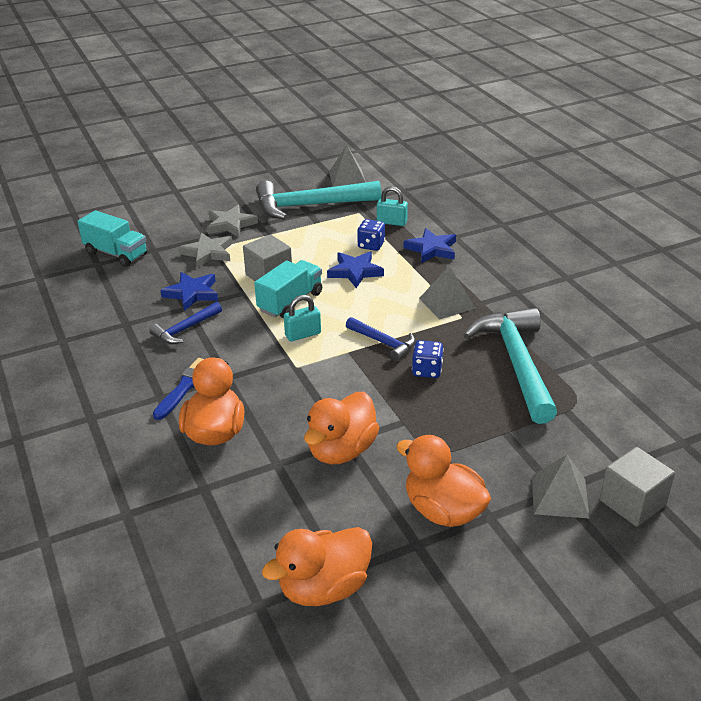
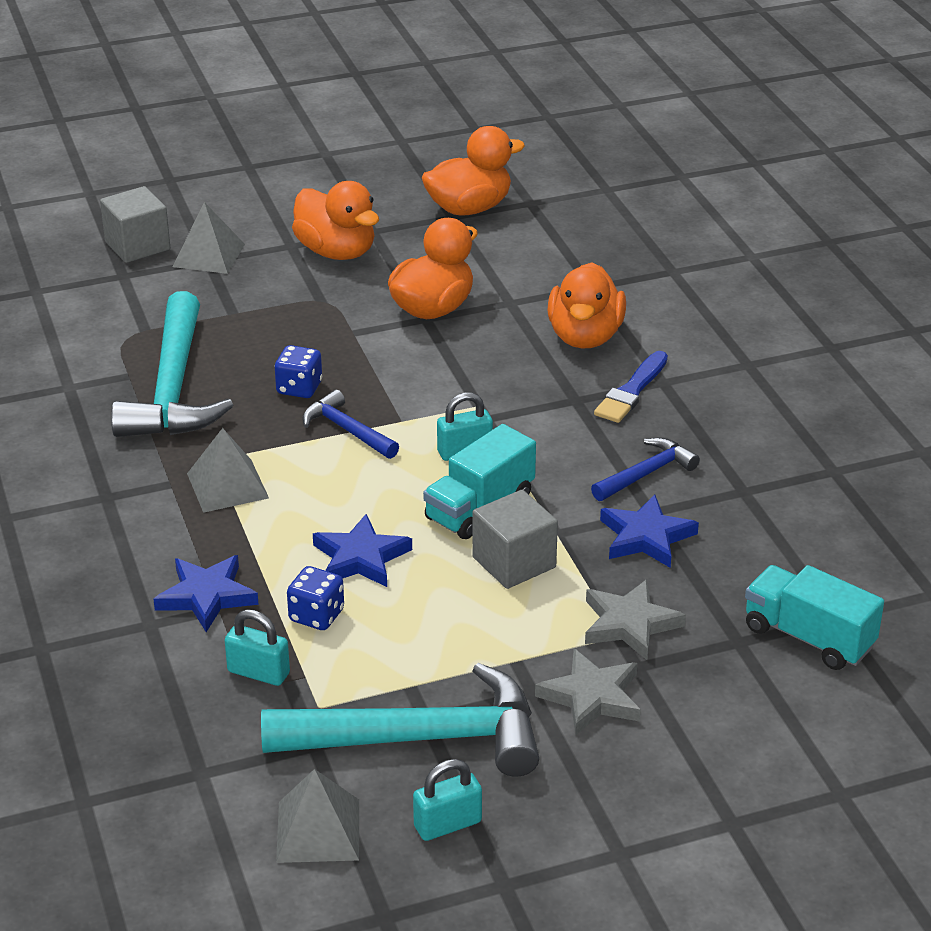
camera: 175 degrees left, 0 degrees up
none -> turquoise padlock [413,759,482,841]

